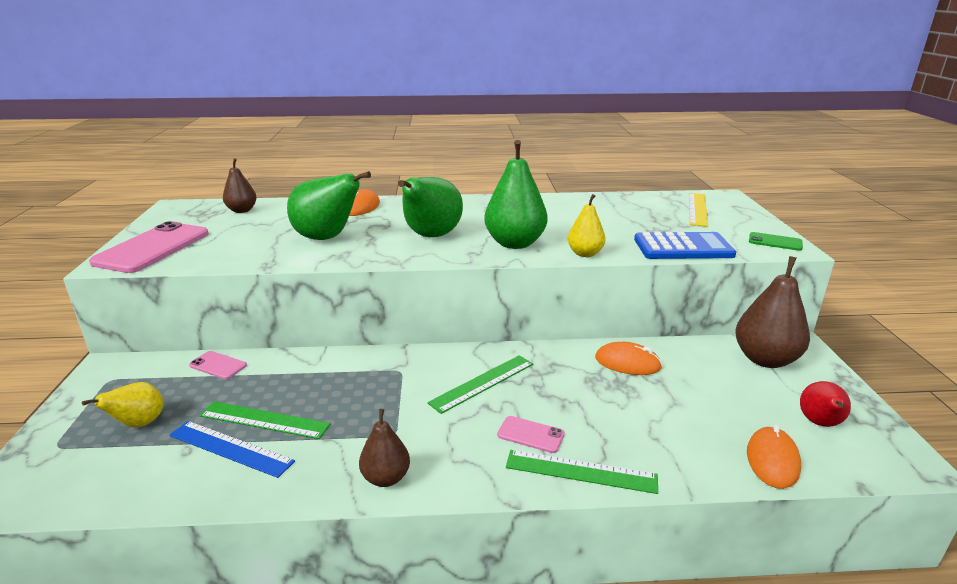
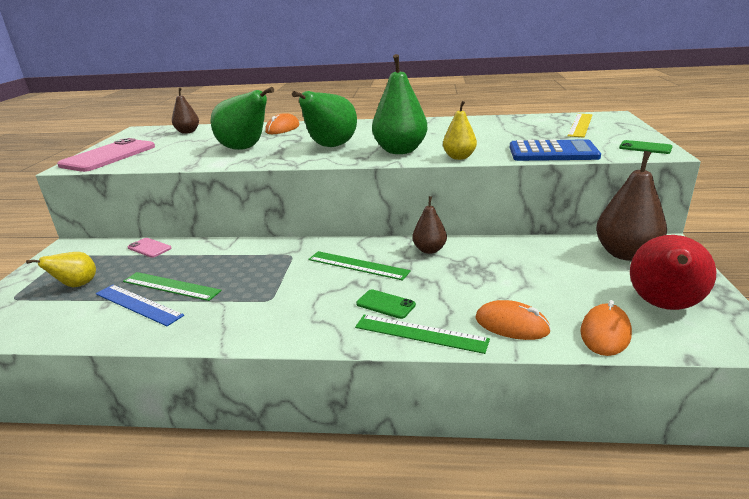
camera: 10 degrees right, 0 degrees up
brown pear [359,409,410,487] -> brown pear moved to [412,196,447,254]
green ruler [427,355,533,414] -> green ruler turned 60 degrees clockwise [308,251,411,281]
pink phone [497,416,565,453] -> green phone [356,289,416,319]
orange mouse [595,342,662,375] -> orange mouse moved to [475,300,551,340]
red pear [800,381,851,427] -> red pear [630,235,716,310], size x1.73

